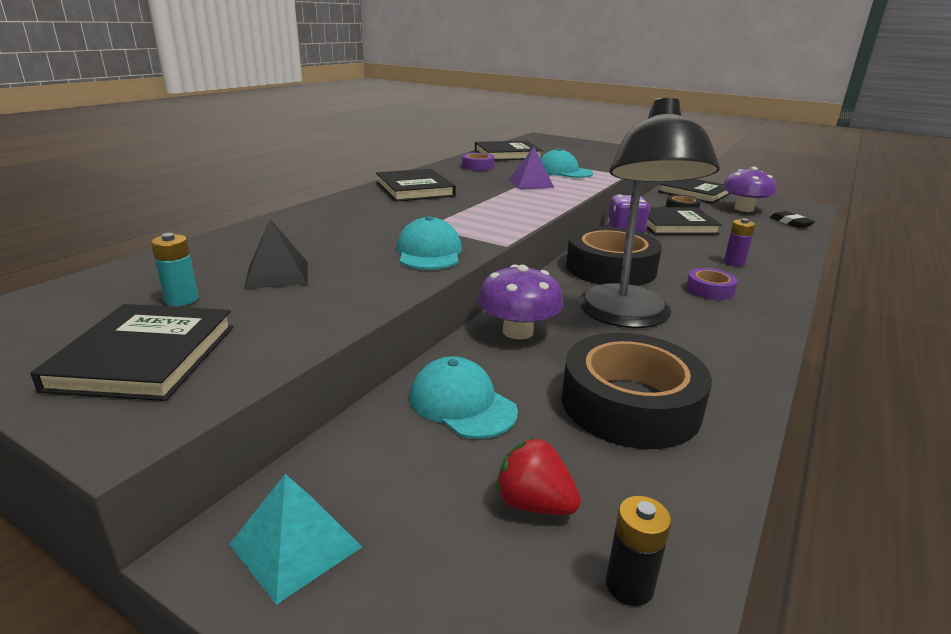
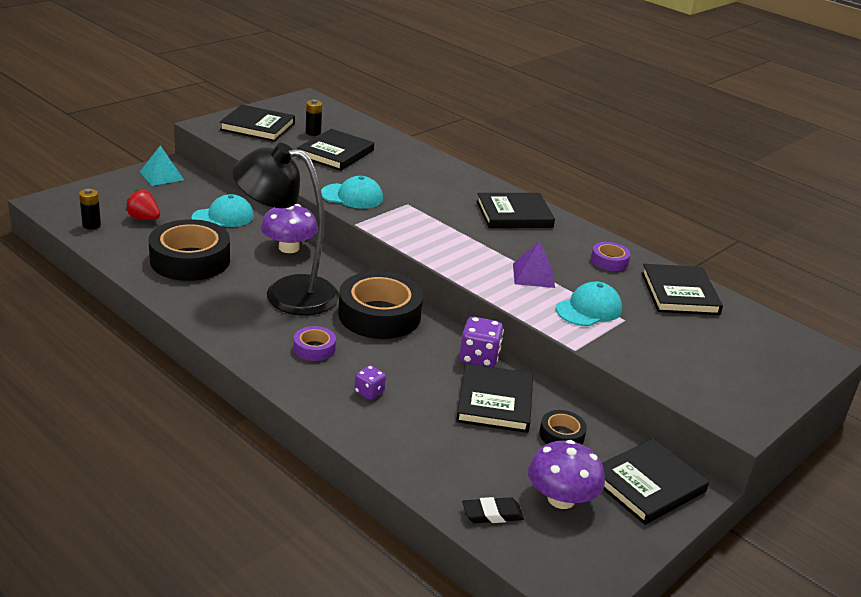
camera: 100 degrees right, 5 degrees up
turquoise battery [151,233,198,306] -> black battery [306,99,322,136]
black pyramid [244,219,308,289] -> black book [297,129,374,171]
red strawberry [495,437,581,515] -> red strawberry turned 105 degrees counterclockwise [125,189,160,220]
purple battery [724,218,755,266] -> purple dice [354,365,386,400]

